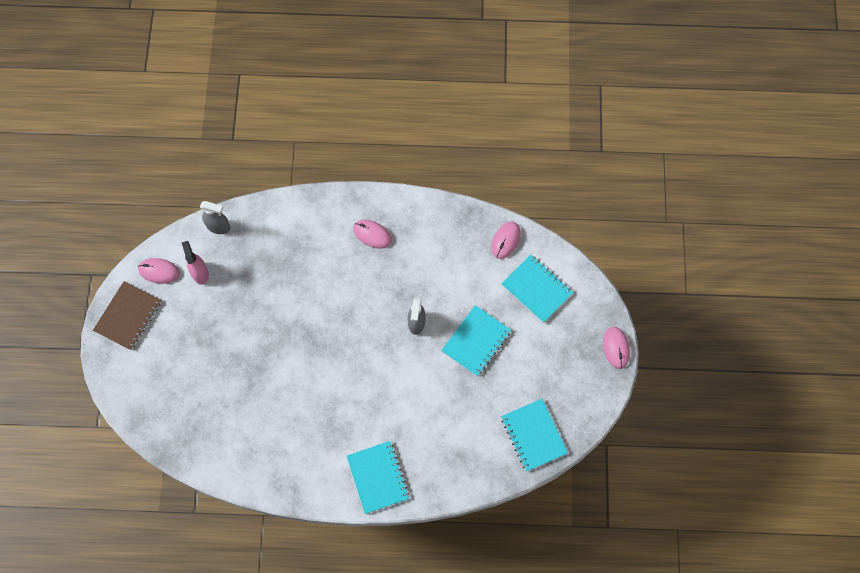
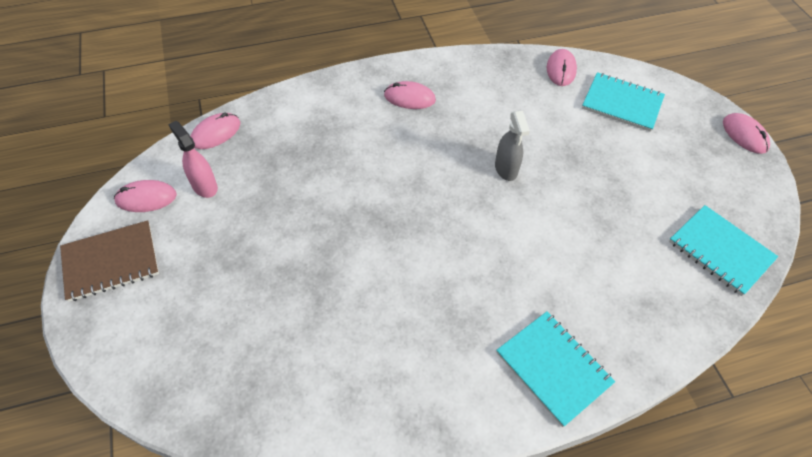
camera: 20 degrees left, 15 degrees down
brown notebook [93,281,161,350] -> brown notebook turned 60 degrees clockwise [60,220,159,302]
grey spray bottle [200,201,230,234] -> pink mouse [190,113,240,149]
turquoise notebook [441,305,511,376] -> none

